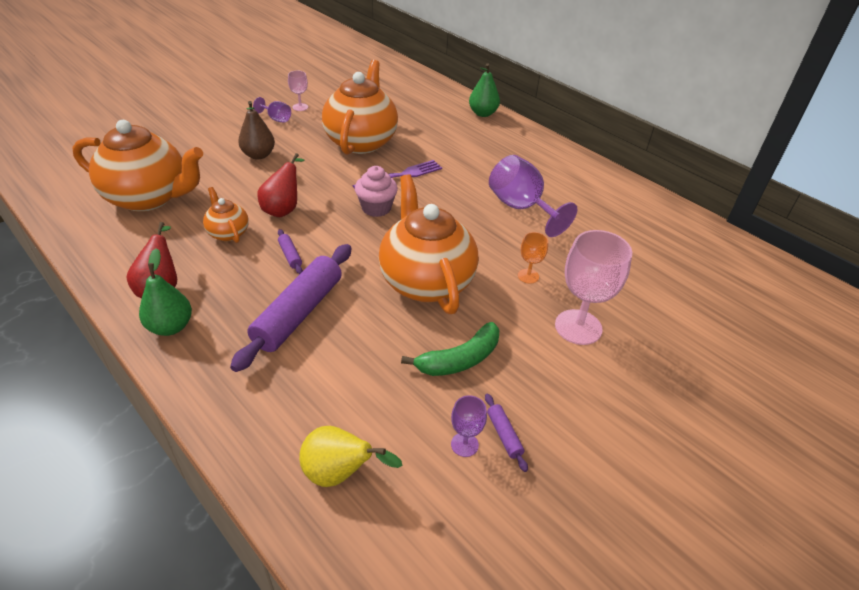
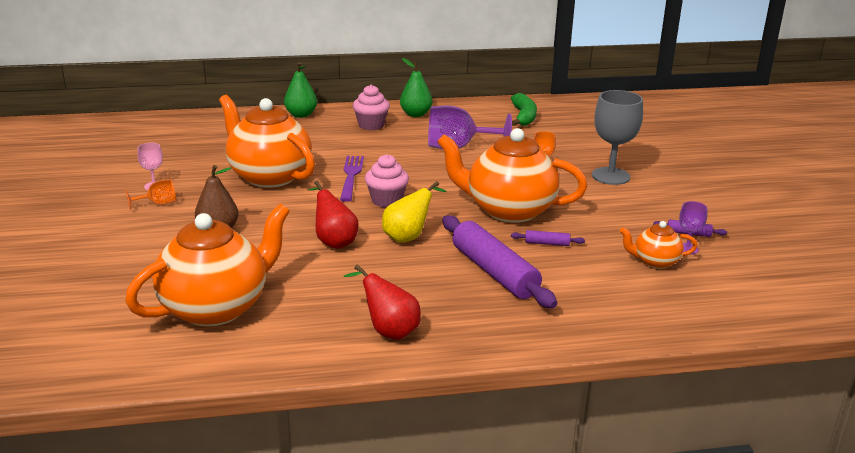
camera: 55 degrees left, 15 degrees down
green pear [139,248,192,336] -> green pear moved to [400,58,432,117]
orange teapot [203,187,249,243] -> orange teapot moved to [620,221,697,269]
purple goblet [253,97,291,123] -> orange goblet [125,179,176,210]
purple rolling pin [278,229,303,274] -> purple rolling pin moved to [511,230,585,246]
yellow pear [299,426,402,487] -> yellow pear moved to [382,181,447,243]
green banana [401,322,499,376] -> green banana moved to [511,93,537,126]
pink goblet [555,230,632,345] -> grey goblet [592,90,643,185]
none -> pink cupcake [353,85,390,130]

